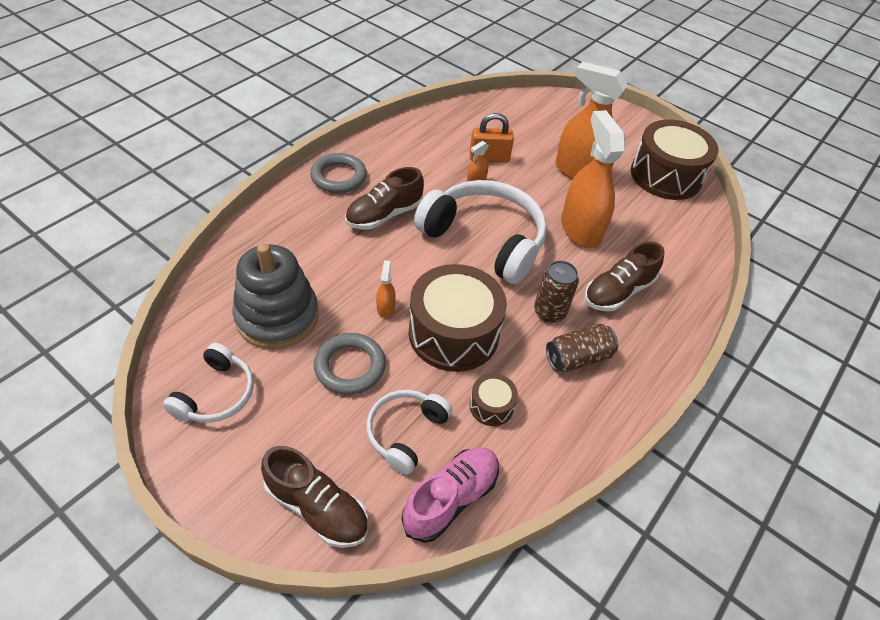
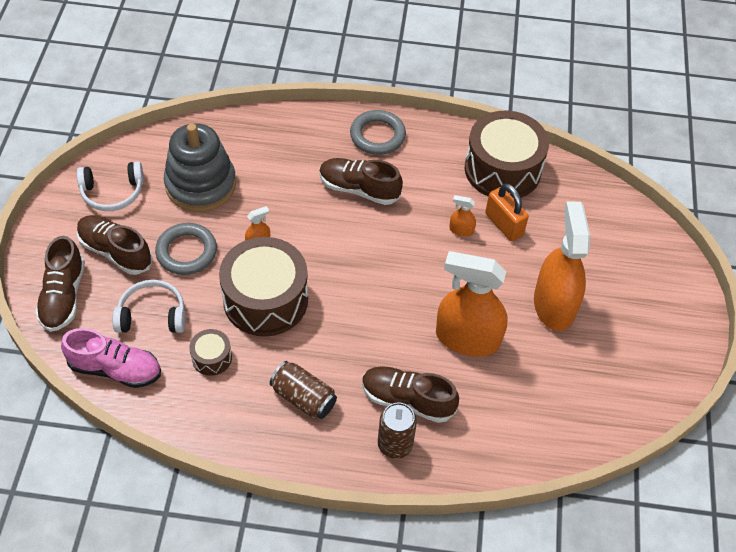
camera: 60 degrees right, 5 degrees up
white headphones [414,180,547,284] -> none
brown can [534,261,579,323] -> brown can moved to [378,403,417,459]
orange spray bottle [561,110,626,248] -> orange spray bottle turned 120 degrees counterclockwise [436,251,508,357]
brown drum [631,120,718,200] -> brown drum moved to [465,111,549,198]
none -> brown shoe [77,215,153,275]

